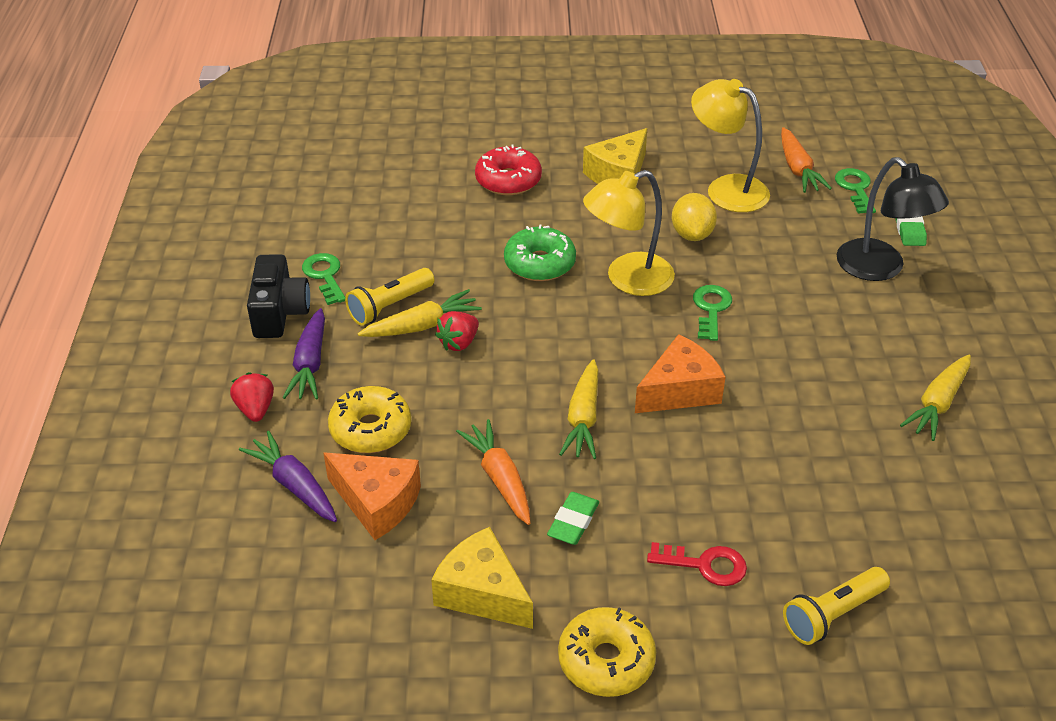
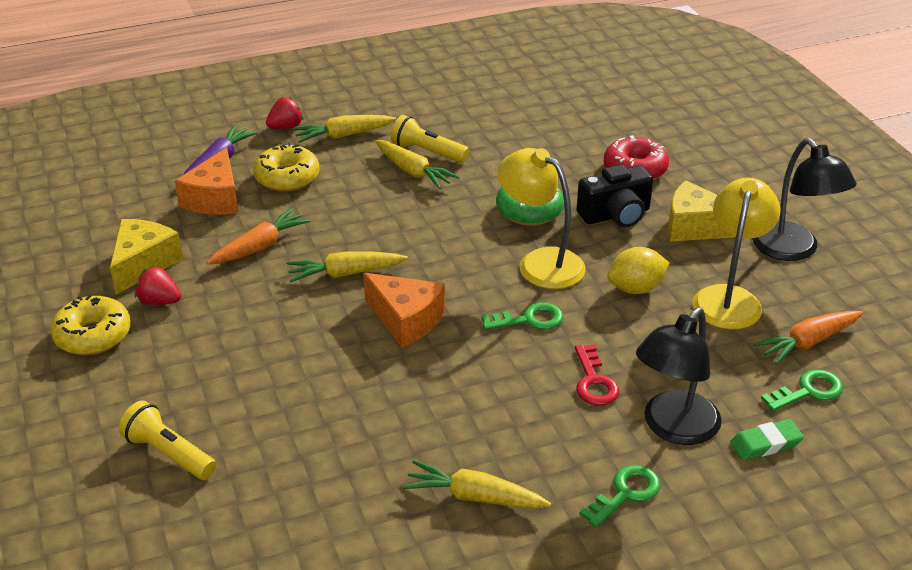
camera: 70 degrees right, 5 degrees down
black camera [247,254,310,338] -> black camera moved to [577,165,653,227]
purple carrot [283,308,325,399] -> yellow carrot [293,115,396,143]
green key [302,253,345,305] -> green key moved to [580,465,661,527]
red strawberry [435,311,479,351] -> red strawberry moved to [135,266,181,305]
green eraser [547,492,599,545] -> none
red key [647,542,747,586] -> red key moved to [575,344,619,405]
none -> black lamp [752,138,857,261]

